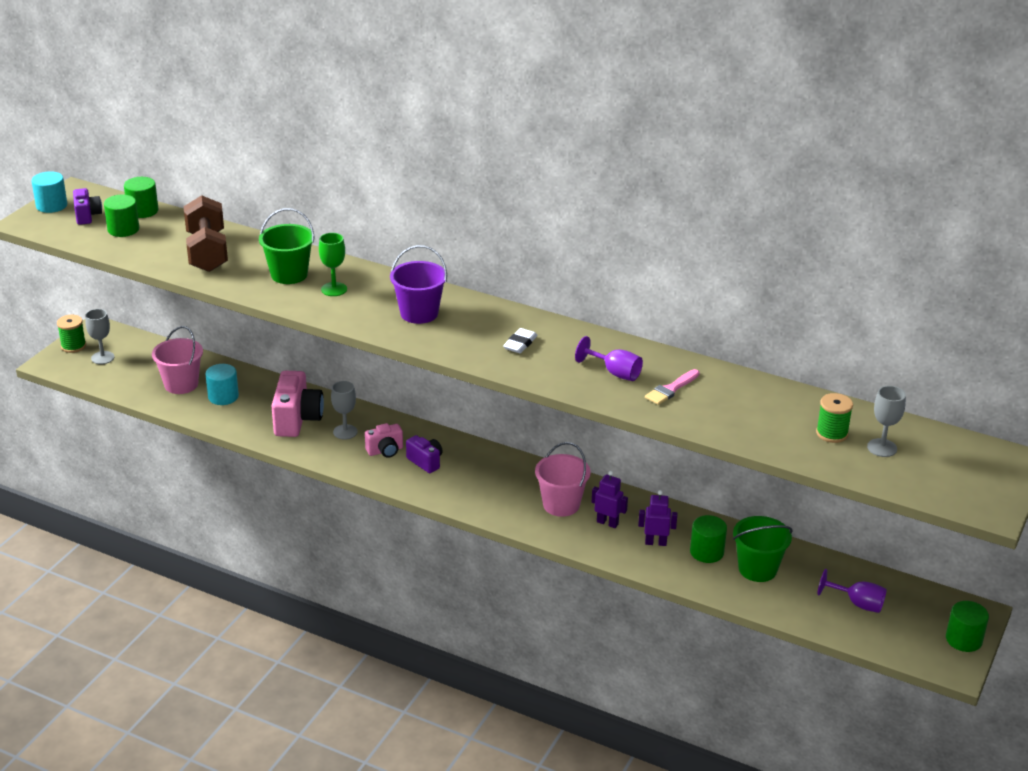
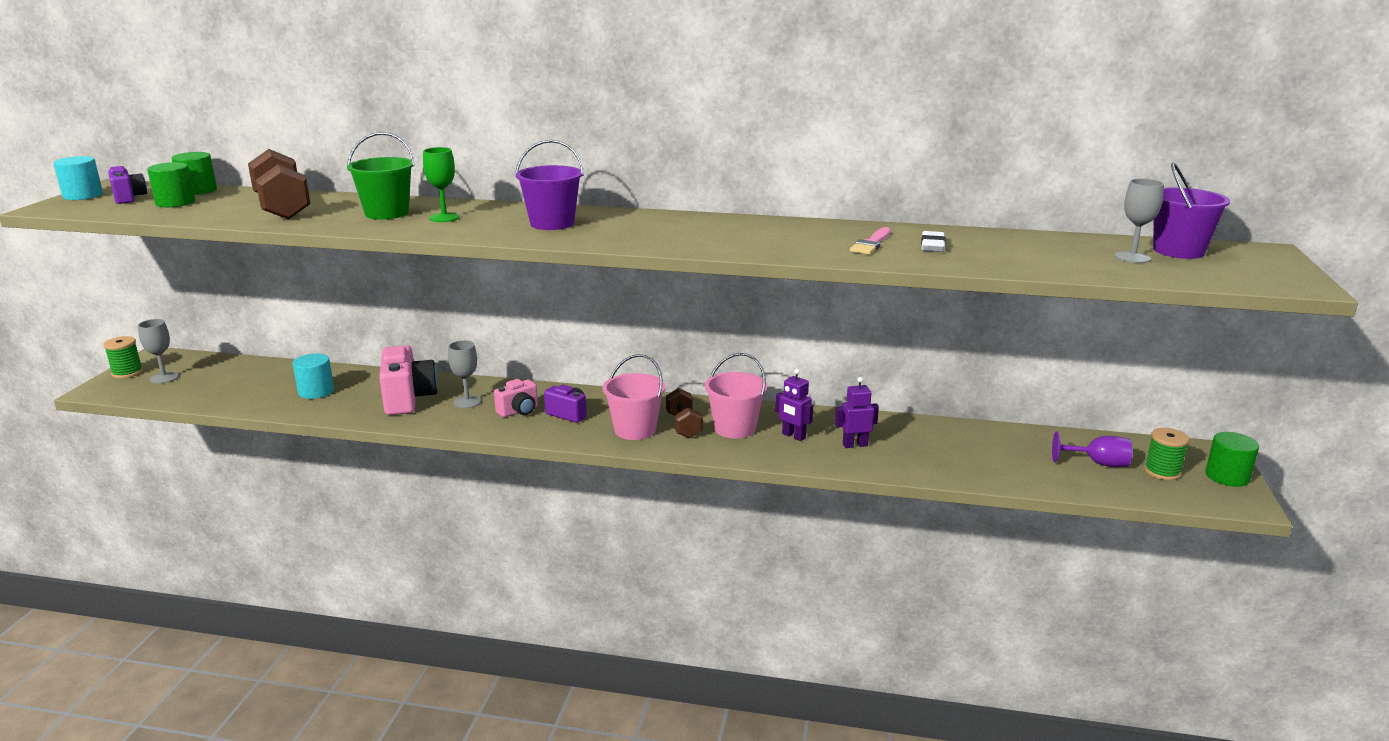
camera: 15 degrees left, 10 degrees down
pink bucket [152,326,203,394] -> pink bucket moved to [603,354,665,440]
white eraser [503,328,538,353] -> white eraser moved to [921,231,946,252]
purple goblet [575,336,643,381] -> none
purple robot [592,471,628,528] -> purple robot turned 150 degrees counterclockwise [776,369,813,441]
green cylinder [690,515,727,563] -> none
green bucket [733,516,793,582] -> none
green spool [816,393,853,443] -> green spool moved to [1144,428,1189,480]
none -> brown dumbbell [666,388,703,438]
none -> purple bucket [1153,162,1230,259]

